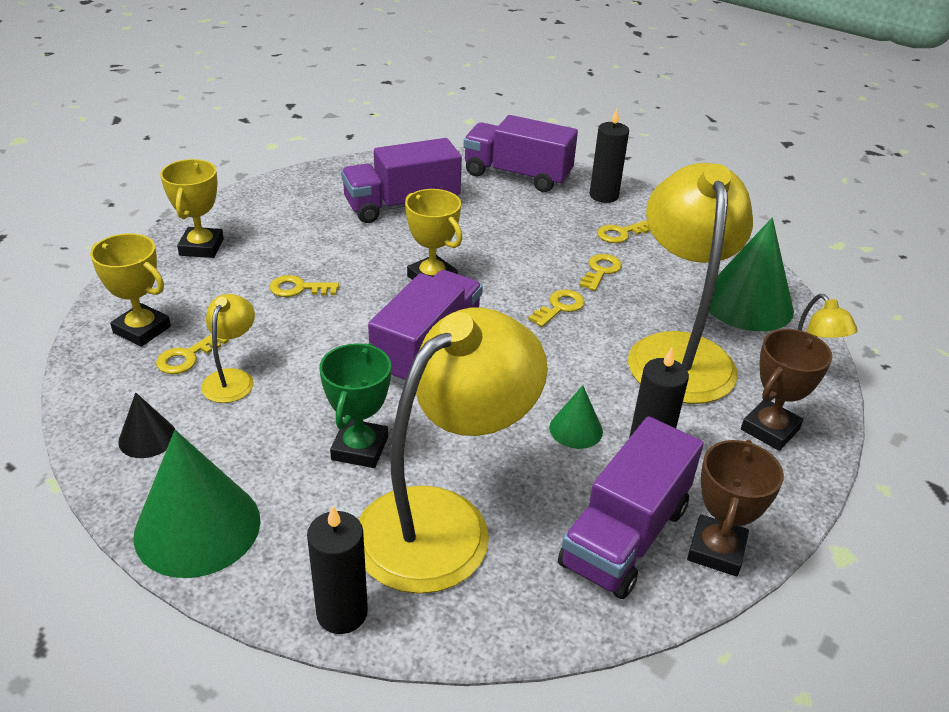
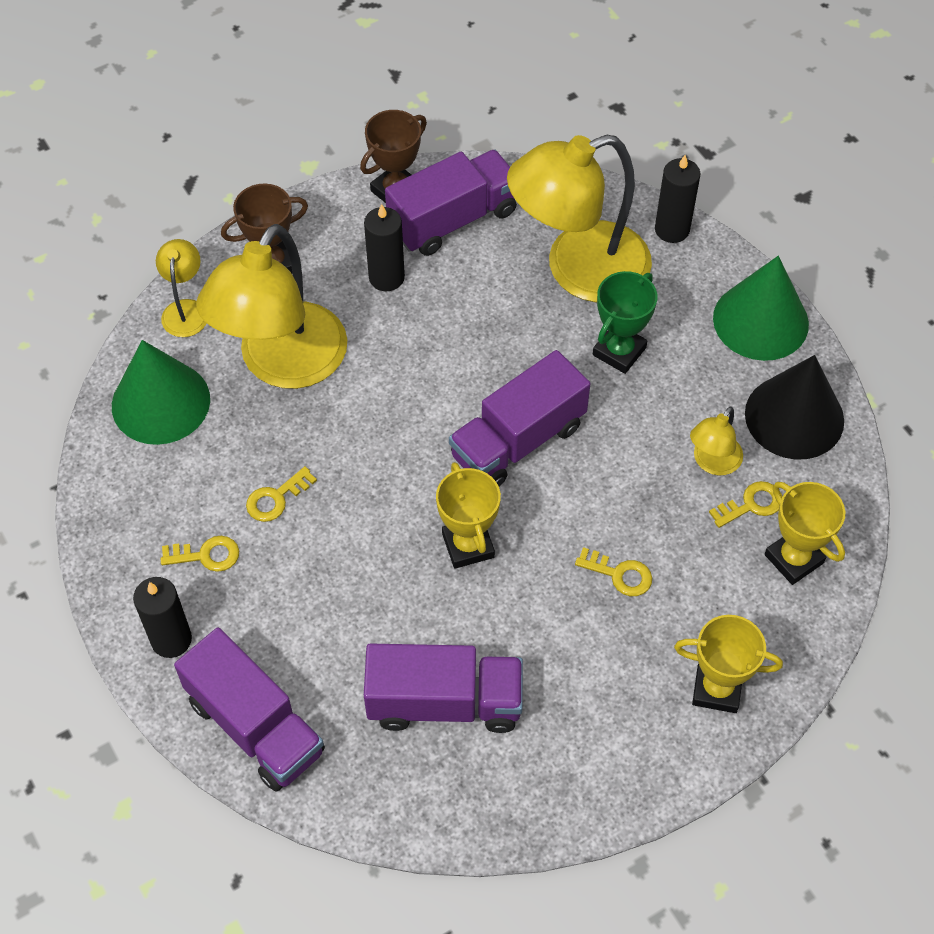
camera: 155 degrees left, 20 degrees up
black cone [118,392,175,458] -> black cone [745,355,844,460], size x2.01
yellow trophy [160,159,224,258] -> yellow trophy turned 75 degrees clockwise [674,615,783,713]
yellow key [528,290,585,327] -> none
green cone [549,385,603,449] -> none

